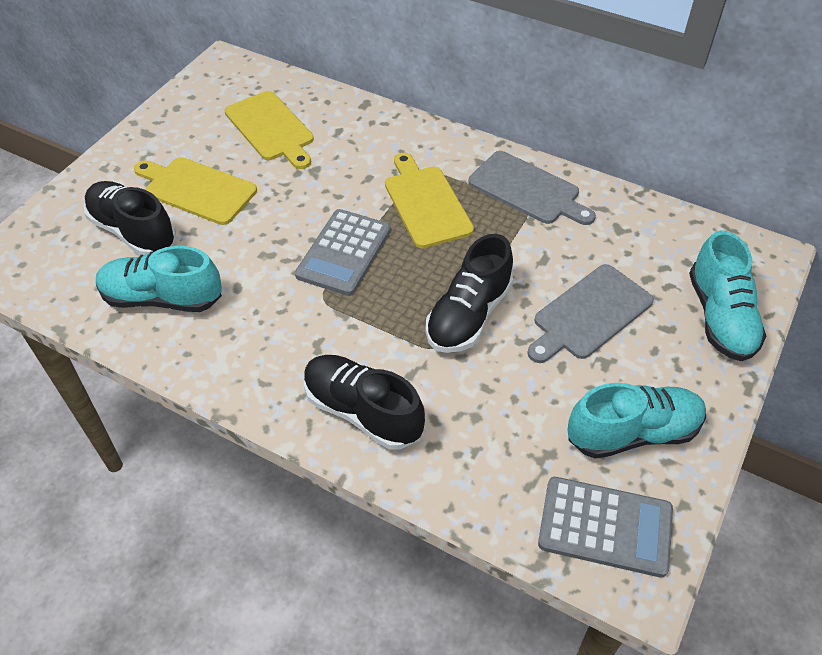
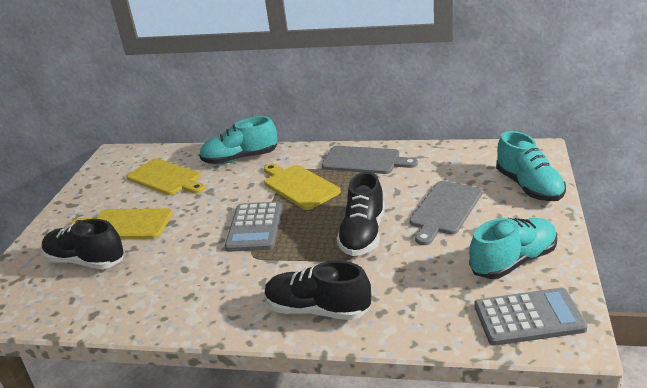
camera: 15 degrees left, 20 degrees down
turquoise shoe [96,246,222,312] -> turquoise shoe moved to [199,116,277,164]

